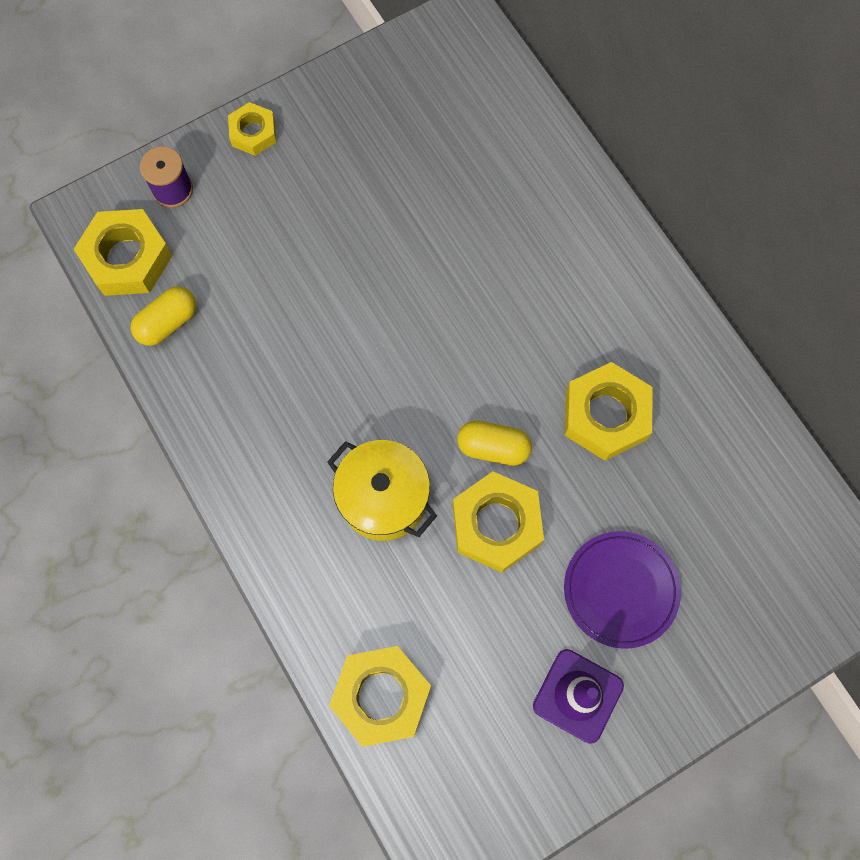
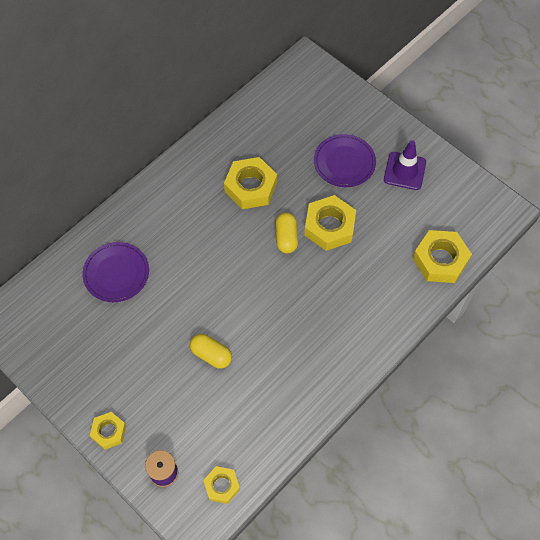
camera: 105 degrees left, 10 degrees down
yellow nut [74,209,172,296] -> yellow nut [203,466,240,504], size x0.59
yellow capsule [131,286,197,346] -> yellow capsule moved to [190,334,232,369]
yellow pot [327,440,437,541] -> none
none -> purple plate [82,242,149,302]

